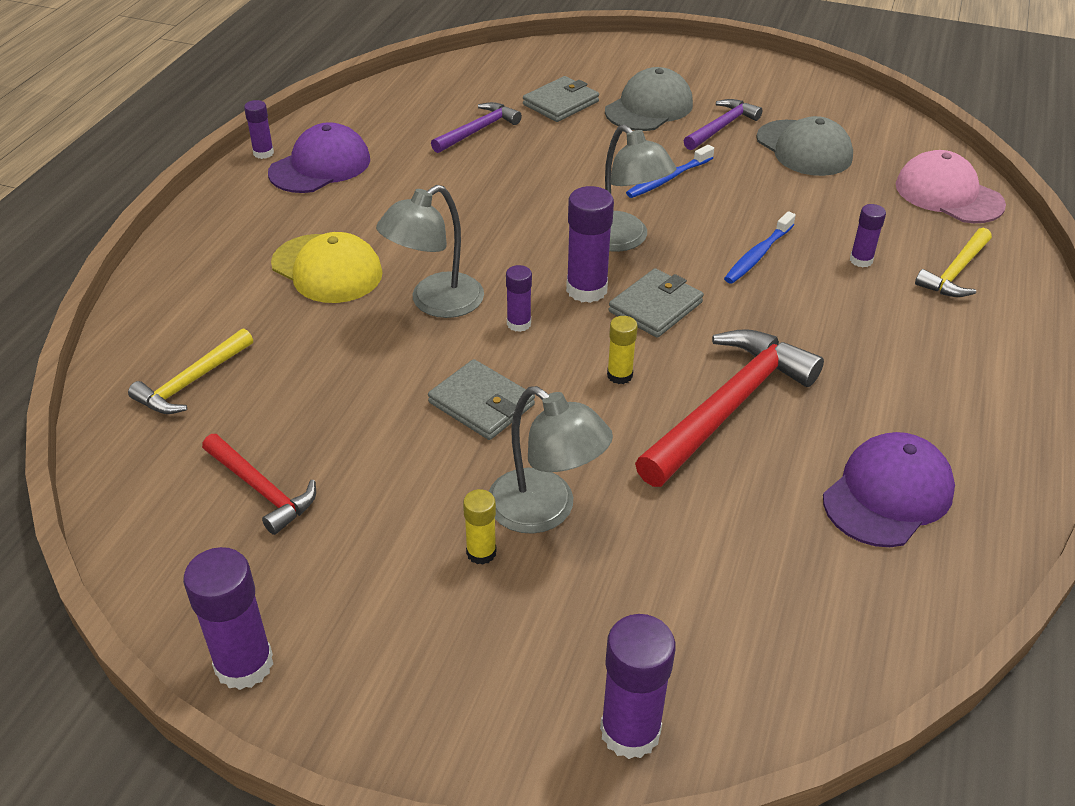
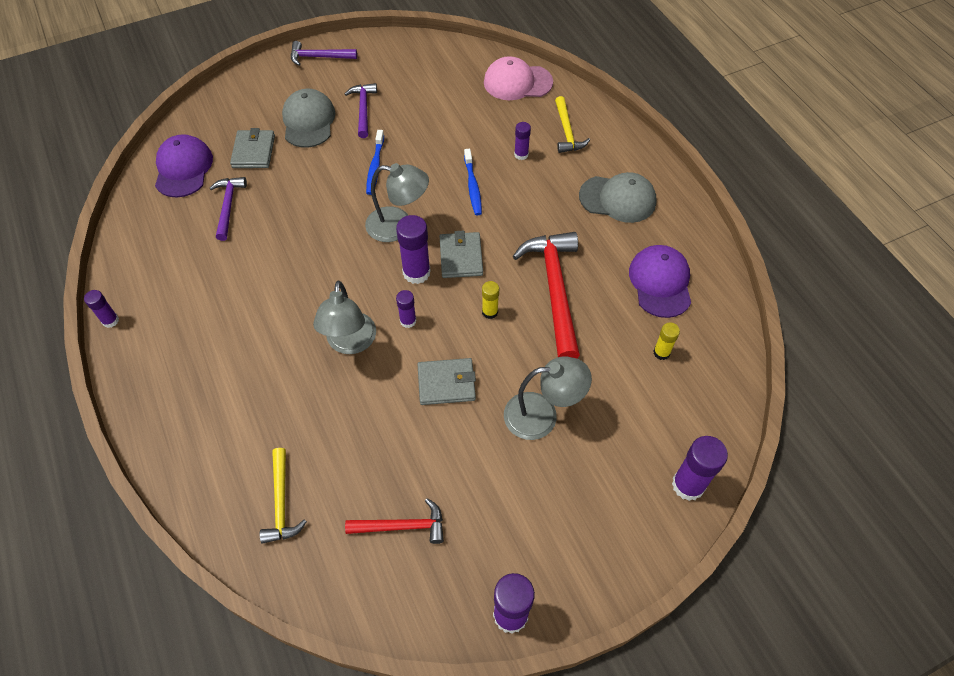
camera: 45 degrees left, 15 degrees up
purple cap [268,122,370,193] -> purple cap moved to [155,134,213,197]
yellow cap [271,232,383,303] -> none
yellow glue stick [463,489,496,565] -> yellow glue stick moved to [654,322,680,360]
grey cap [756,116,853,176] -> grey cap moved to [579,172,657,223]
none -> purple hammer [291,41,357,66]

